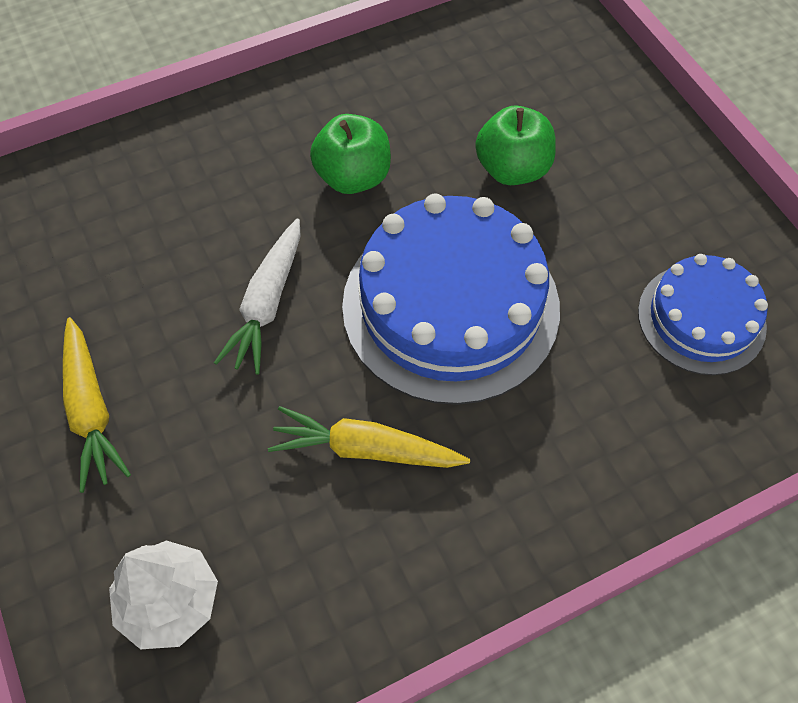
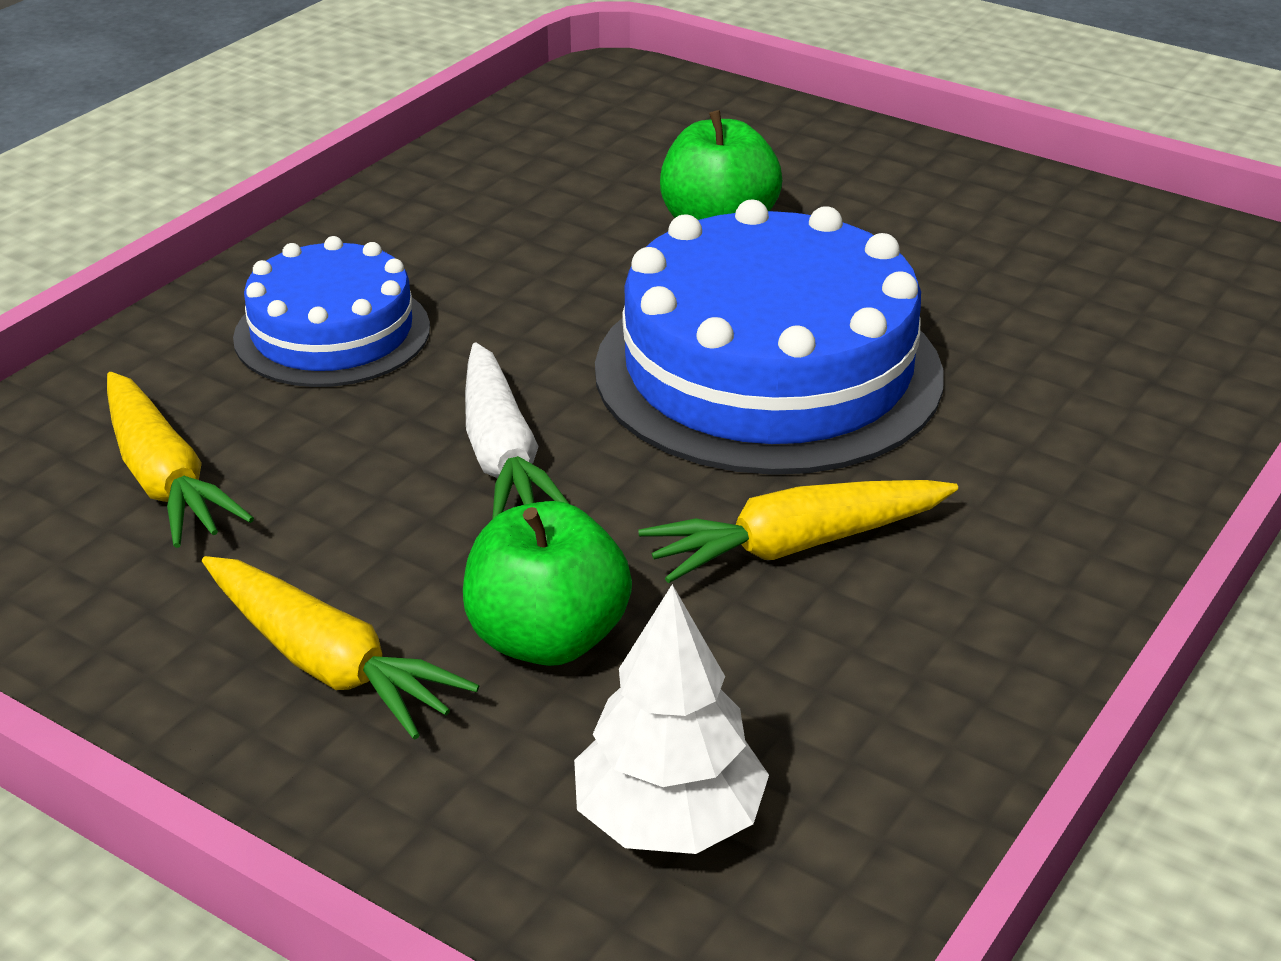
camera: 30 degrees left, 25 degrees down
green apple [310,114,391,194] -> green apple moved to [463,501,632,666]
blue cake [638,254,768,375] -> blue cake moved to [233,236,430,387]
none -> yellow carrot [107,372,254,548]

